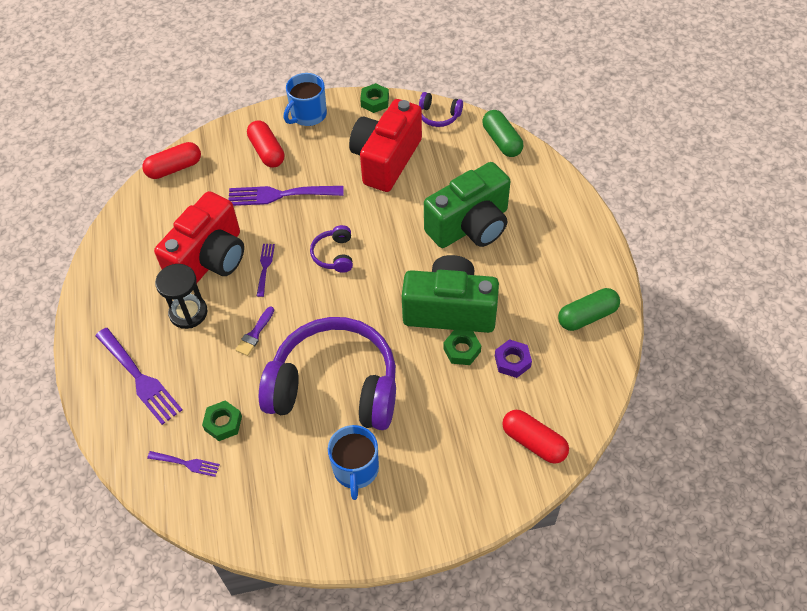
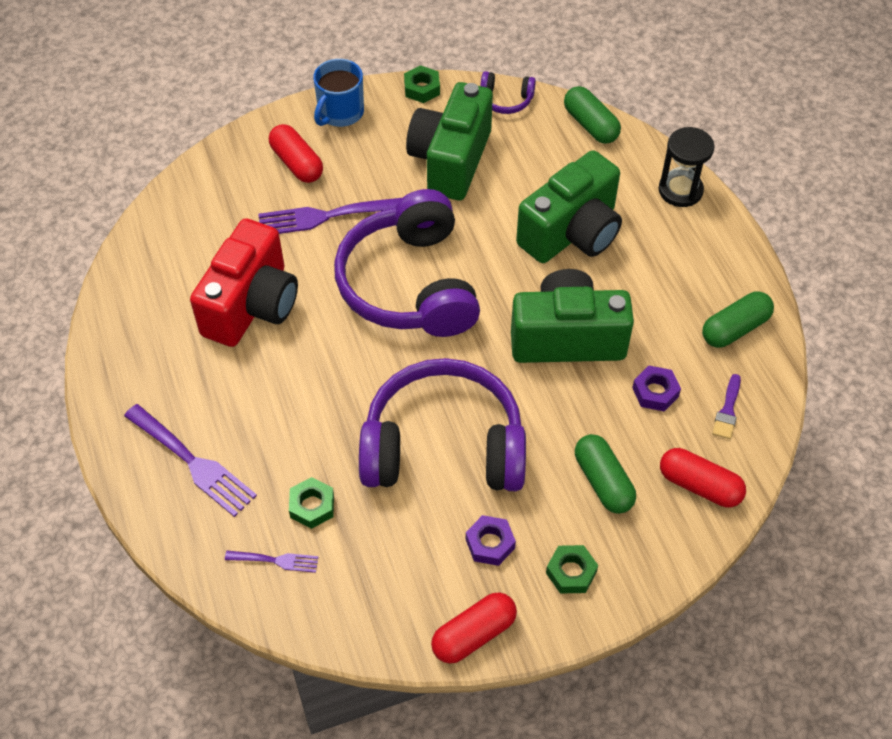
camera: 10 degrees left, 0 degrees up
red capsule [142,142,201,179] -> red capsule moved to [431,592,517,663]
black hourglass [155,264,207,329] -> black hourglass moved to [659,127,715,207]
purple brush [235,306,274,356] -> purple brush moved to [712,374,741,439]
purple fork [257,244,275,297] -> none
purple headphones [310,225,353,273] -> purple headphones [334,189,480,337], size x2.47
blue mug [328,425,379,500] -> purple nut [466,515,516,566]
red camera [349,99,422,192] -> green camera [406,82,493,200]
green nut [443,329,481,365] -> green nut moved to [546,545,598,594]
none -> green capsule [575,434,636,514]

